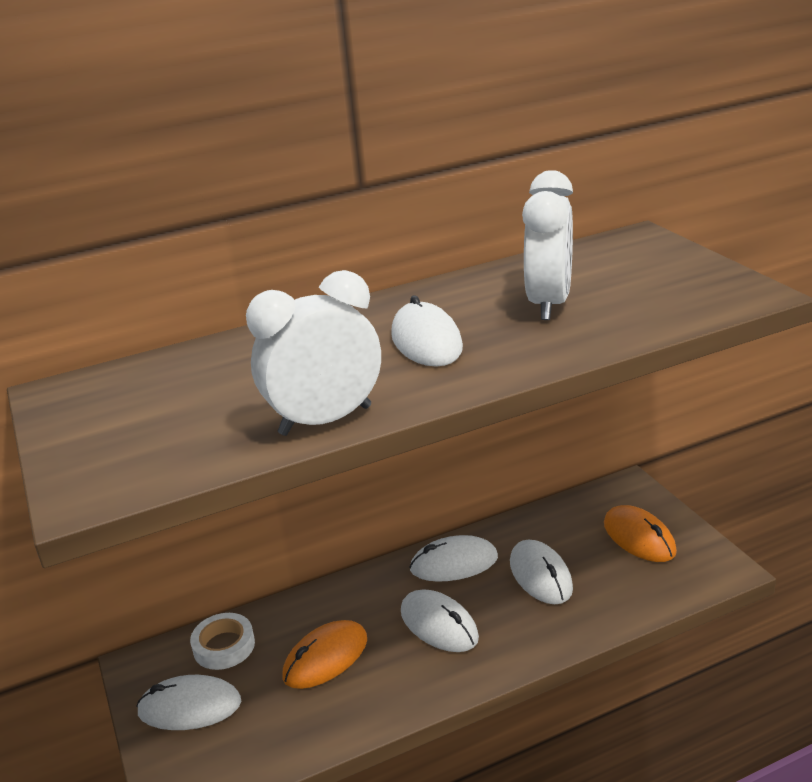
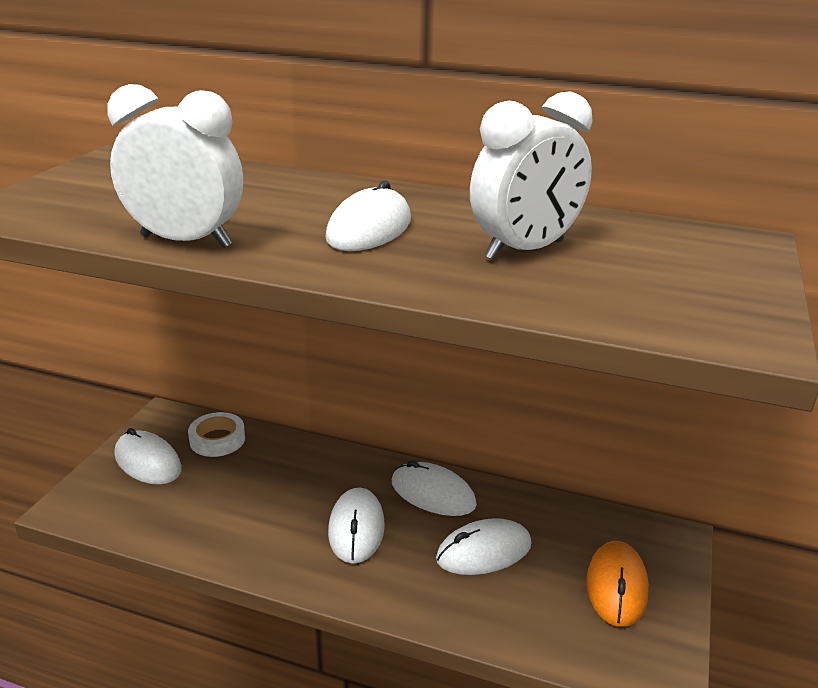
camera: 40 degrees right, 0 degrees up
orange mouse [283,620,367,689] -> none
white mouse [510,540,573,604] -> white mouse turned 45 degrees clockwise [436,518,532,575]

